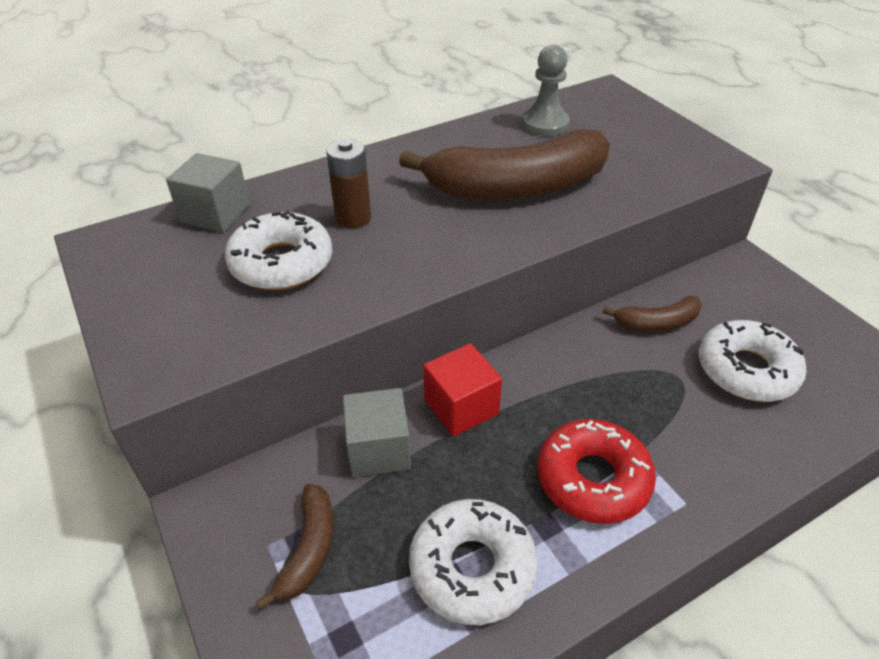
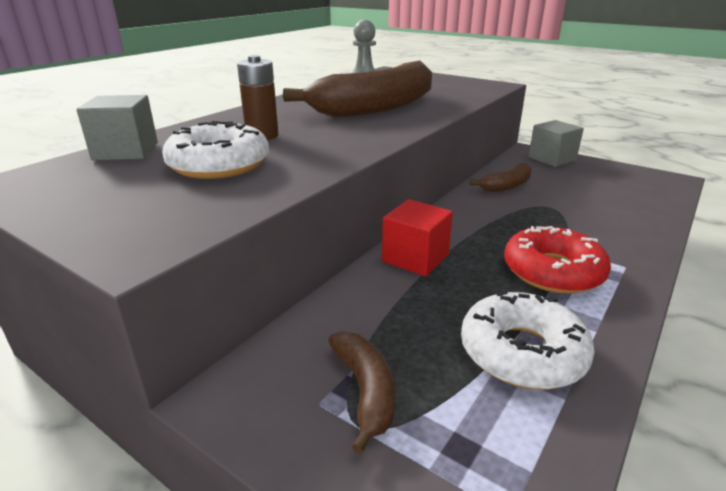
camera: 25 degrees left, 15 degrees down
grey cube [343,388,411,477] -> grey cube moved to [528,120,584,167]
white donut [699,320,807,402] -> none

